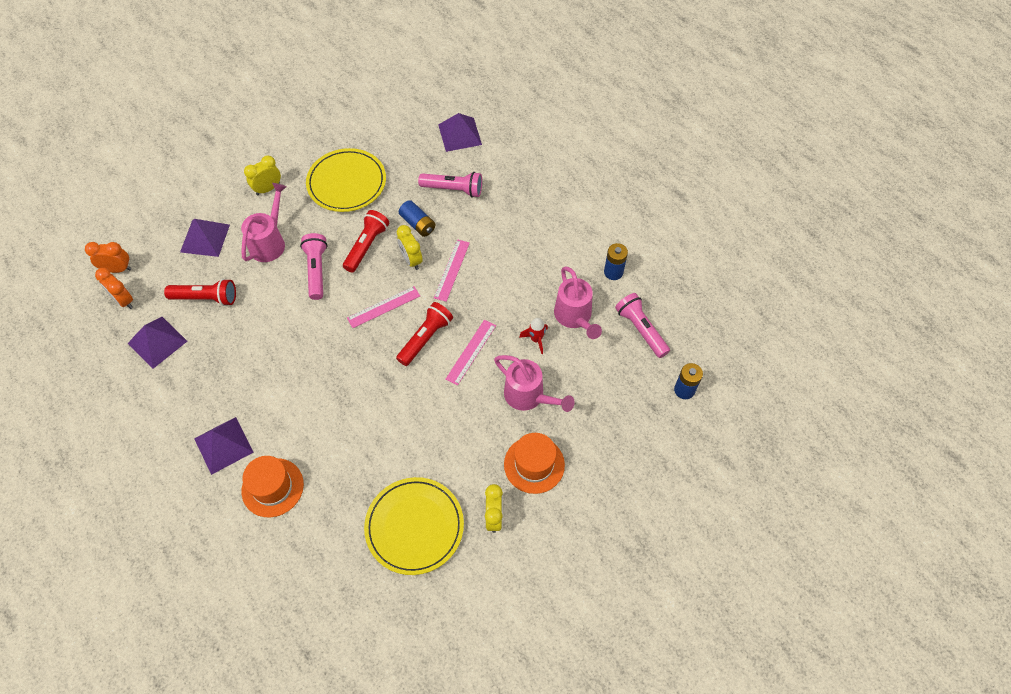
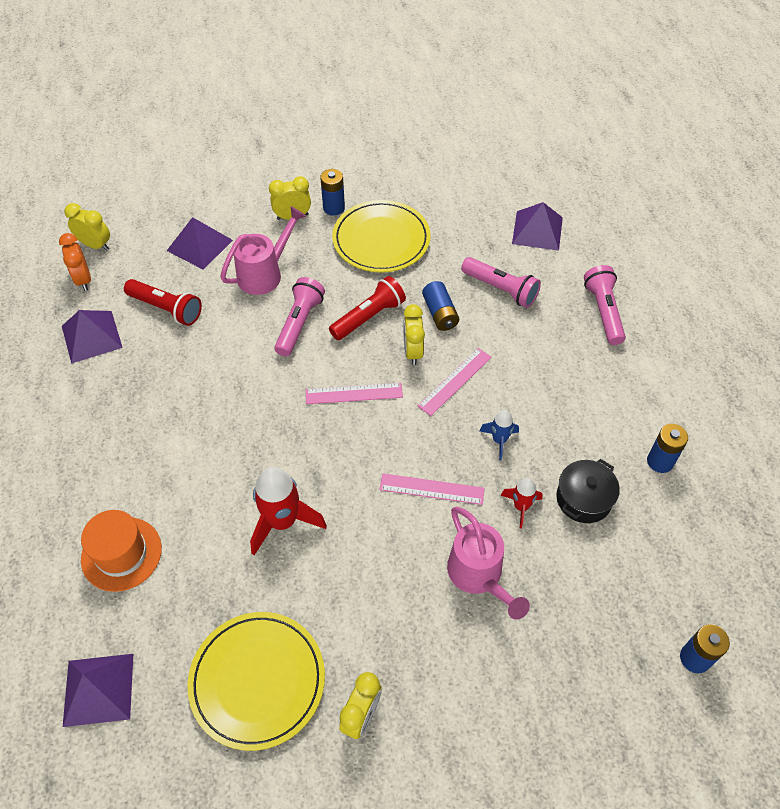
camera: 25 degrees right, 5 degrees down
orange clock [85,242,131,273] -> yellow clock [64,203,110,251]
purple pyramid [194,417,254,475] -> purple pyramid moved to [63,654,133,727]
red flashlight [396,302,453,366] -> none
pink ruler [446,320,496,386] -> pink ruler turned 45 degrees clockwise [379,473,485,505]
orange hat [504,433,565,494] -> none
pink watering can [554,267,602,339] -> black pot [556,459,620,523]
pink flashlight [615,293,670,358] -> pink flashlight moved to [584,265,626,345]
none -> red rocket [250,467,327,555]
none -> blue battery [320,169,345,216]
none -> blue rocket [480,410,519,460]

